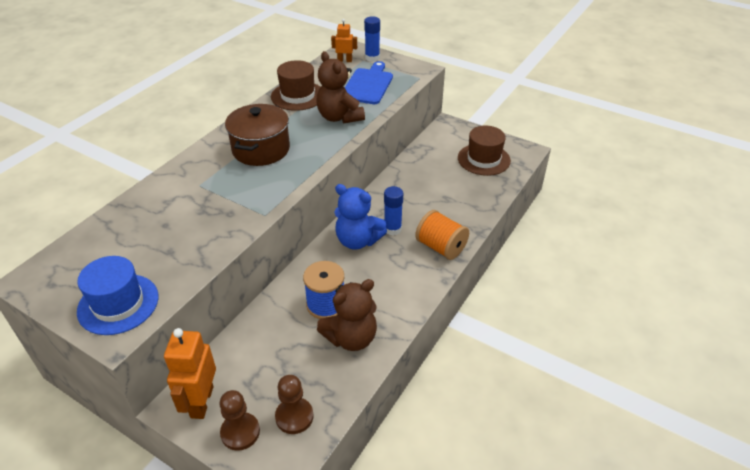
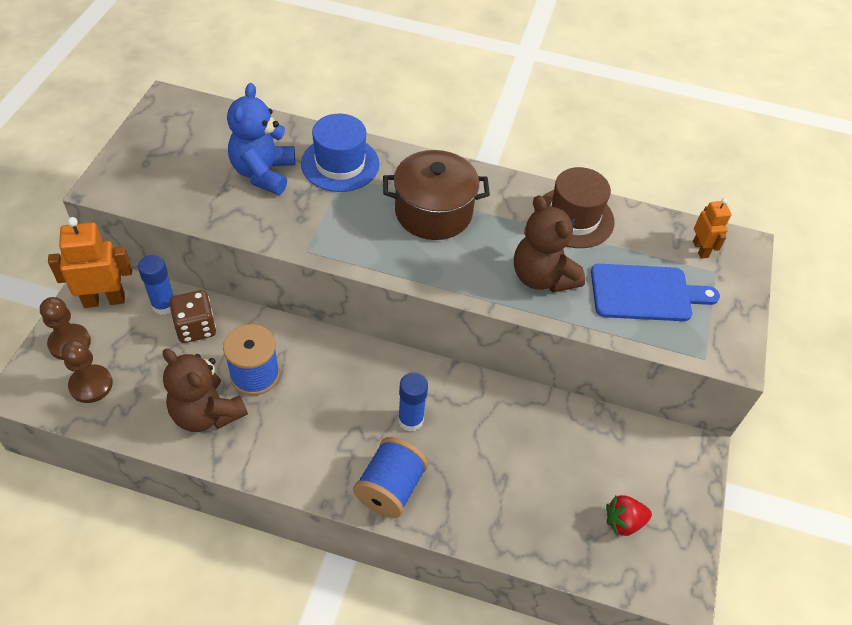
camera: 70 degrees right, 10 degrees up
blue hat [77,256,159,335] -> blue hat moved to [301,114,380,192]
brown teddy bear [316,51,365,124] -> brown teddy bear turned 75 degrees counterclockwise [514,195,585,292]
blue teddy bear [334,184,387,250] -> blue teddy bear moved to [227,83,295,195]
blue glue stick [364,16,380,62] -> blue glue stick moved to [138,255,174,315]
orange spool [415,210,469,260] -> blue spool [353,437,428,518]
brown hat [458,125,511,176] -> red strawberry [606,495,652,536]
none -> brown dice [169,290,216,343]

